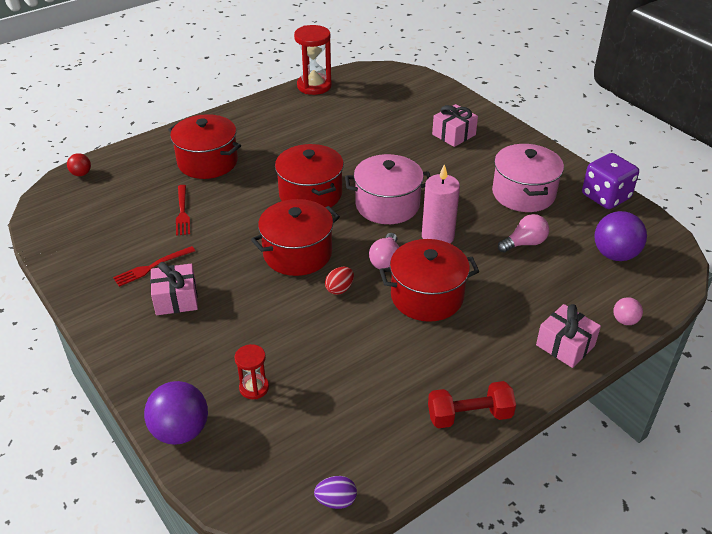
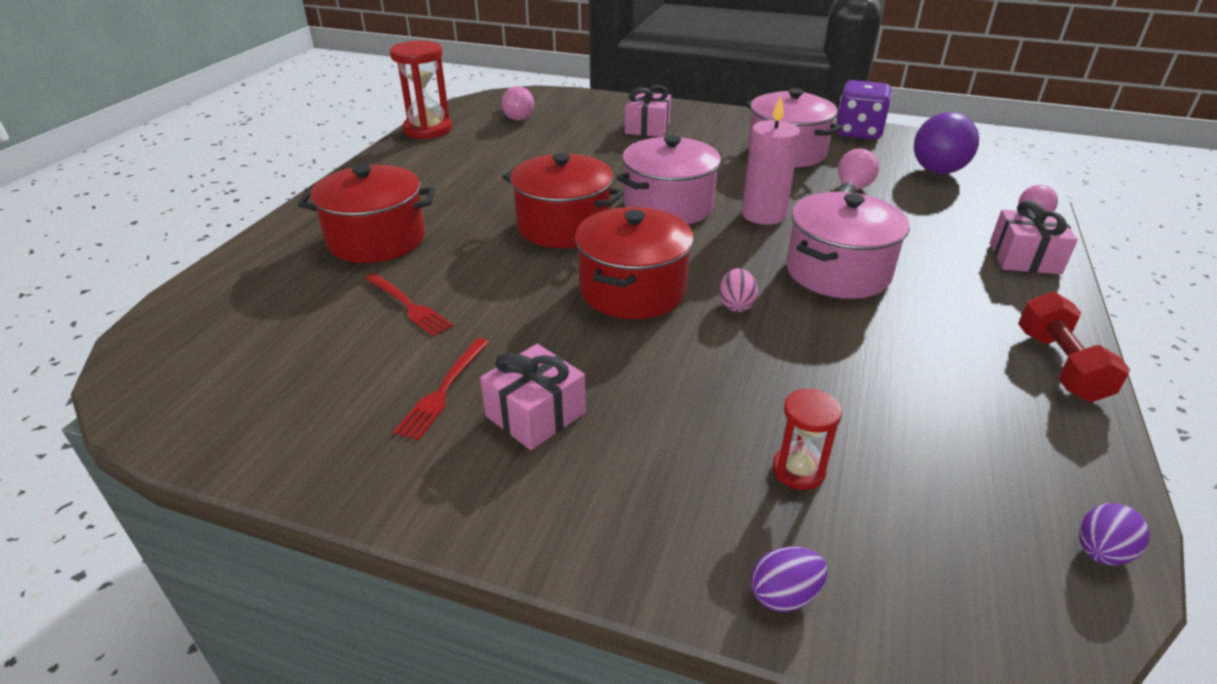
camera: 35 degrees left, 5 degrees down
red ball [67,153,91,176] -> none
purple ball [144,381,208,445] -> purple egg [751,547,828,612]
red egg [325,267,354,295] -> pink egg [719,268,758,312]
pink light bulb [369,233,399,269] -> pink light bulb moved to [502,86,534,121]
red pot [379,239,479,322] -> pink pot [786,192,910,299]
red dumbbell [428,381,516,428] -> red dumbbell turned 45 degrees counterclockwise [1018,292,1130,402]

